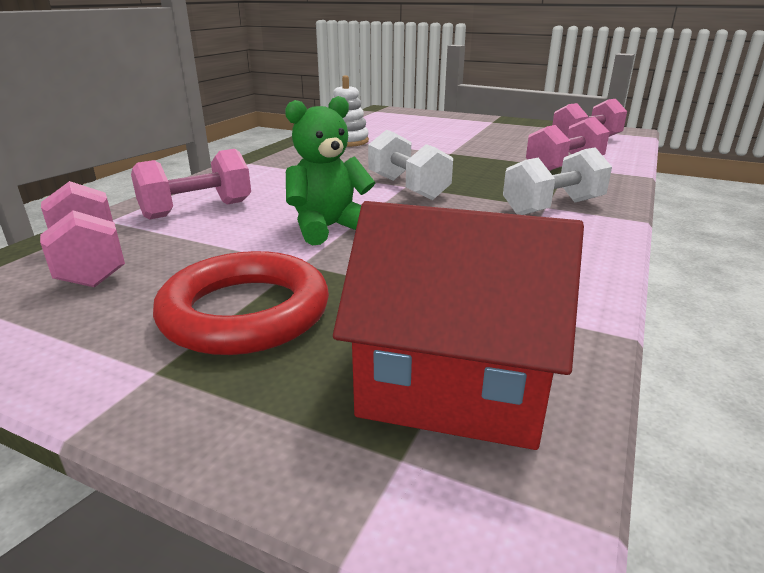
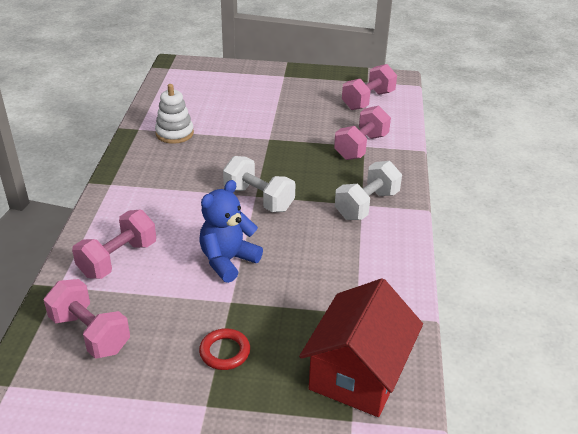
camera: 20 degrees left, 10 degrees up
red ring [153,251,329,355] -> red ring [199,328,250,370], size x0.51
green teddy bear [285,96,376,245] -> blue teddy bear [199,180,263,283]
red house [333,201,584,450] -> red house turned 60 degrees counterclockwise [299,278,423,417]

